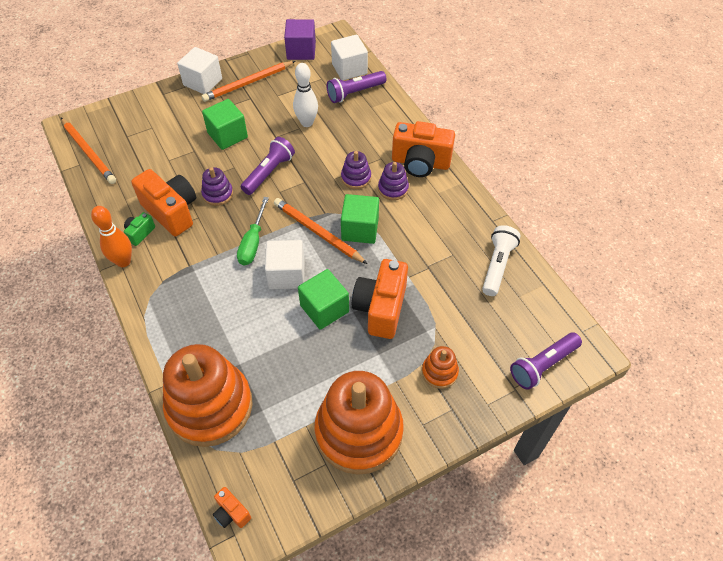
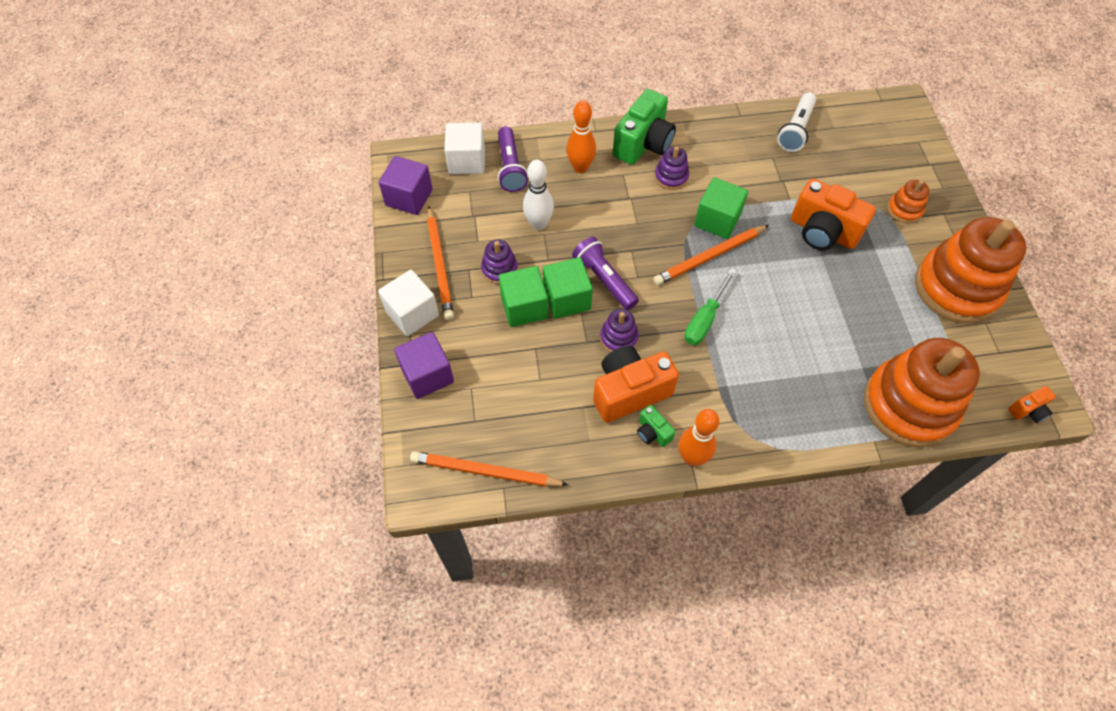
camera: 70 degrees left, 5 degrees up
orange pencil [61,118,116,184] -> orange pencil turned 150 degrees counterclockwise [410,451,569,487]
green screwdriver [237,197,269,265] -> green screwdriver turned 90 degrees clockwise [684,269,736,345]
white cube [265,240,305,289] -> none
green cube [298,269,349,330] -> green cube moved to [543,257,593,319]
purple stacking toy [341,151,371,189] -> purple stacking toy moved to [481,240,518,284]
orange camera [392,121,455,177] -> green camera [613,89,676,165]
white flashlight [482,225,520,296] -> white flashlight turned 105 degrees counterclockwise [777,92,816,152]
purple flashlight [510,332,582,390] -> none
none -> purple cube [394,332,454,399]
none -> orange bowling pin [566,101,596,173]

